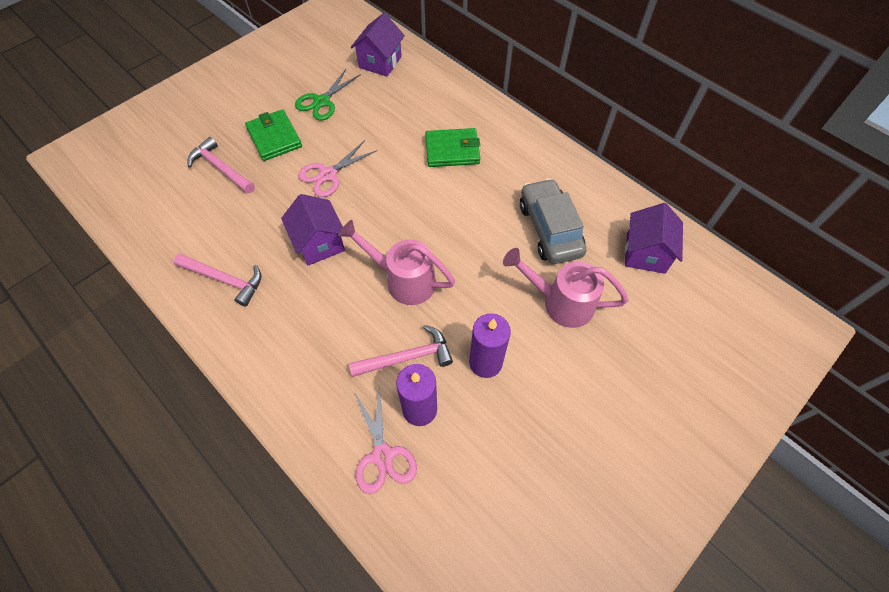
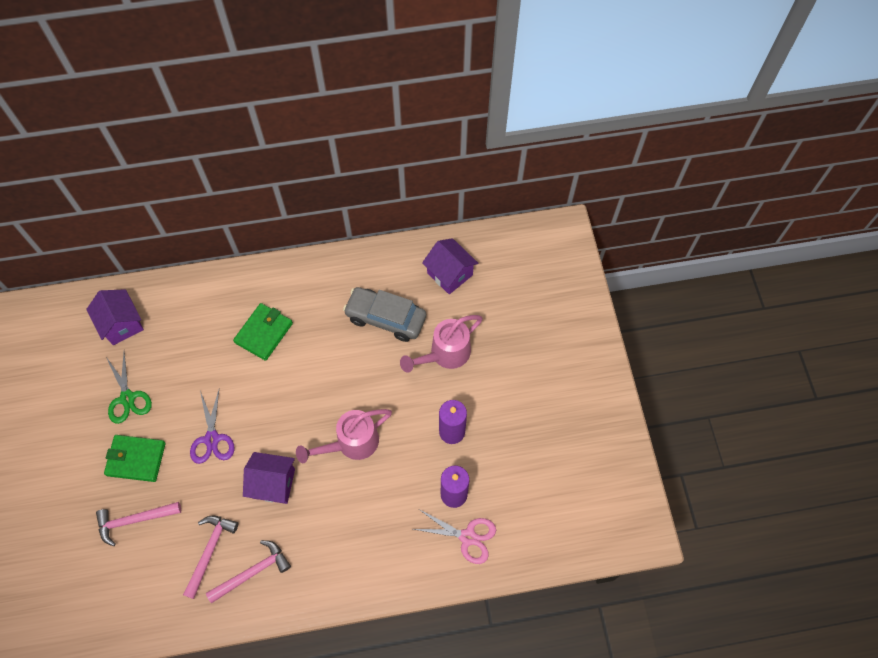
camera: 55 degrees left, 5 degrees up
pink scissors [298,140,378,197] -> purple scissors [190,387,235,464]
pink hammer [349,325,453,377] -> pink hammer moved to [183,516,238,599]

